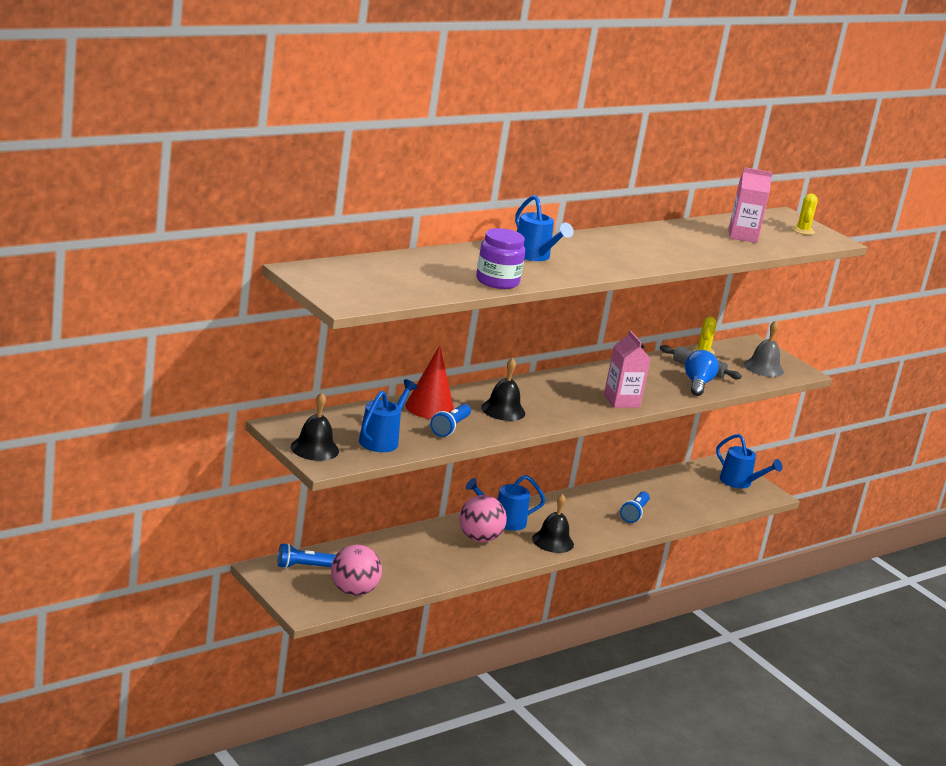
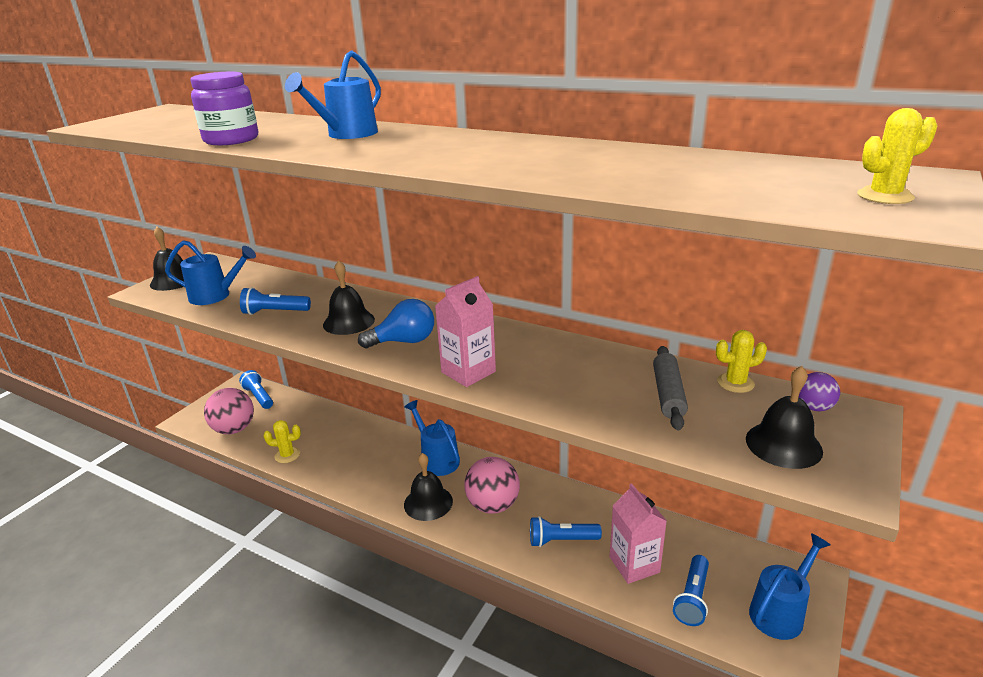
camera: 70 degrees right, 5 degrees up
red cone [405,346,454,419] -> none
pink ball [459,495,507,542] -> pink ball moved to [465,457,520,514]
blue light bulb [685,350,719,396] -> blue light bulb moved to [358,299,434,348]
blue watering can [716,434,782,489] -> blue watering can turned 150 degrees counterclockwise [749,533,830,640]
pink carton [729,167,773,243] -> pink carton moved to [609,483,667,584]
grey bell [744,321,784,377] -> black bell [746,366,823,469]
none -> yellow cactus [263,420,301,463]
none -> blue flashlight [673,555,709,626]
none -> purple ball [798,372,840,411]

